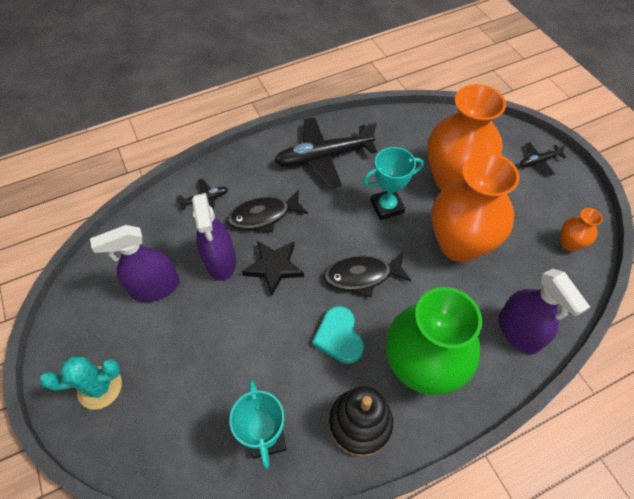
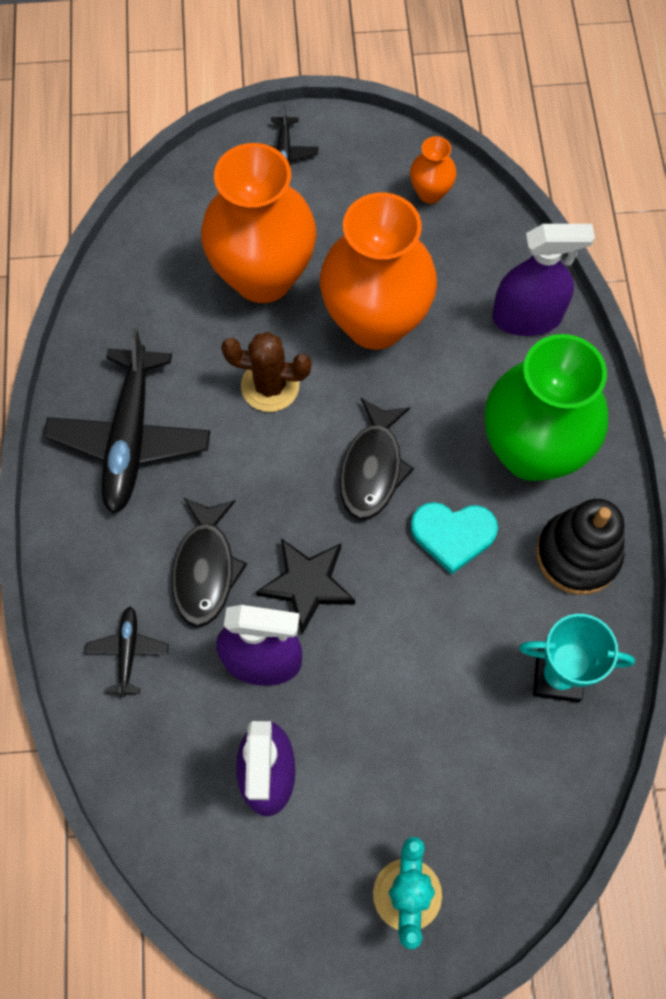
camera: 70 degrees left, 10 degrees up
turquoise trophy [363,147,424,220] -> brown cactus [221,332,312,412]

